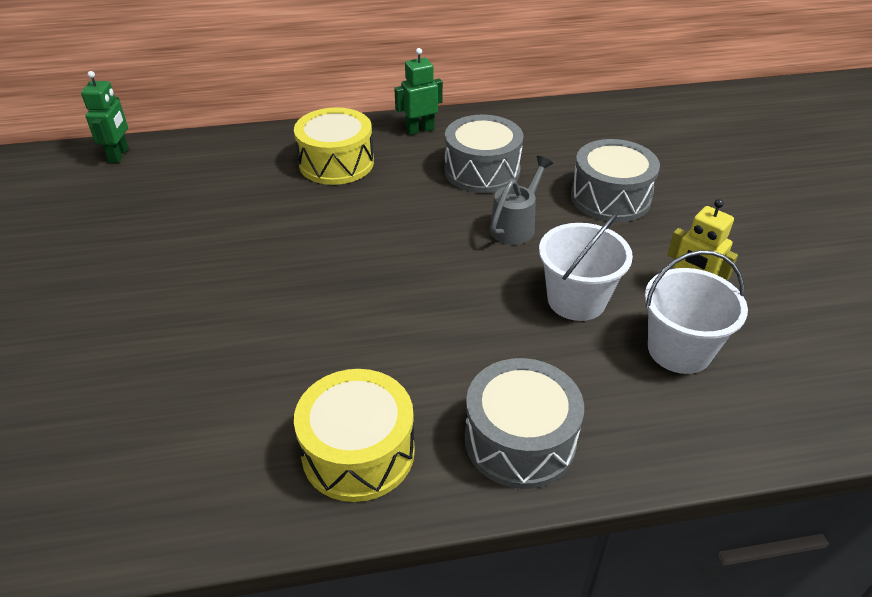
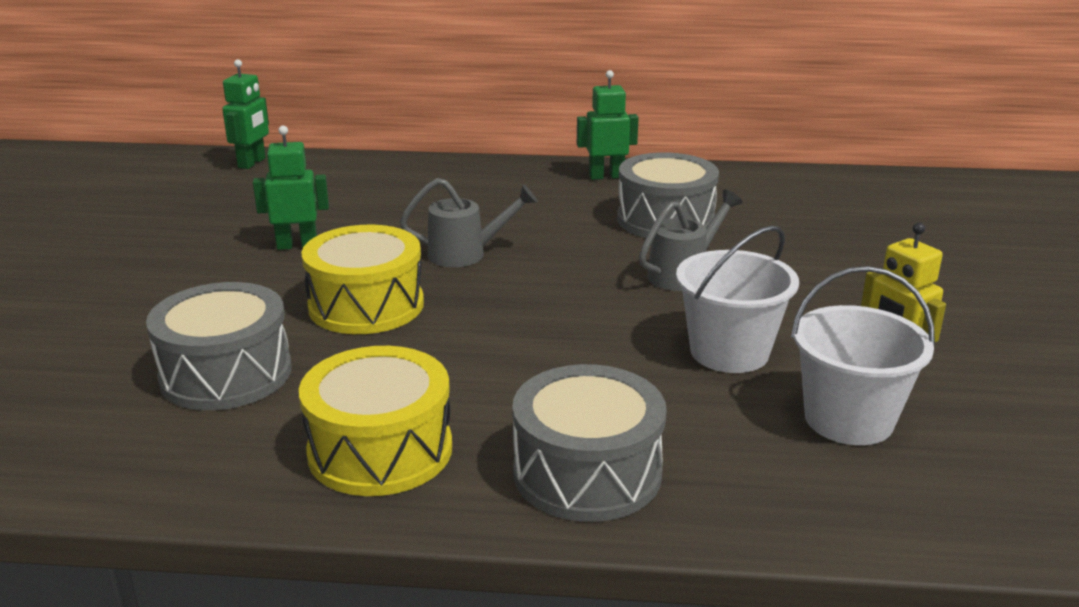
camera: 15 degrees right, 15 degrees down
yellow drum [294,107,374,185] -> yellow drum moved to [301,225,424,334]
grey drum [571,139,660,222] -> grey drum moved to [146,282,291,410]
none -> green robot [253,126,329,250]
none -> grey watering can [400,178,538,267]

